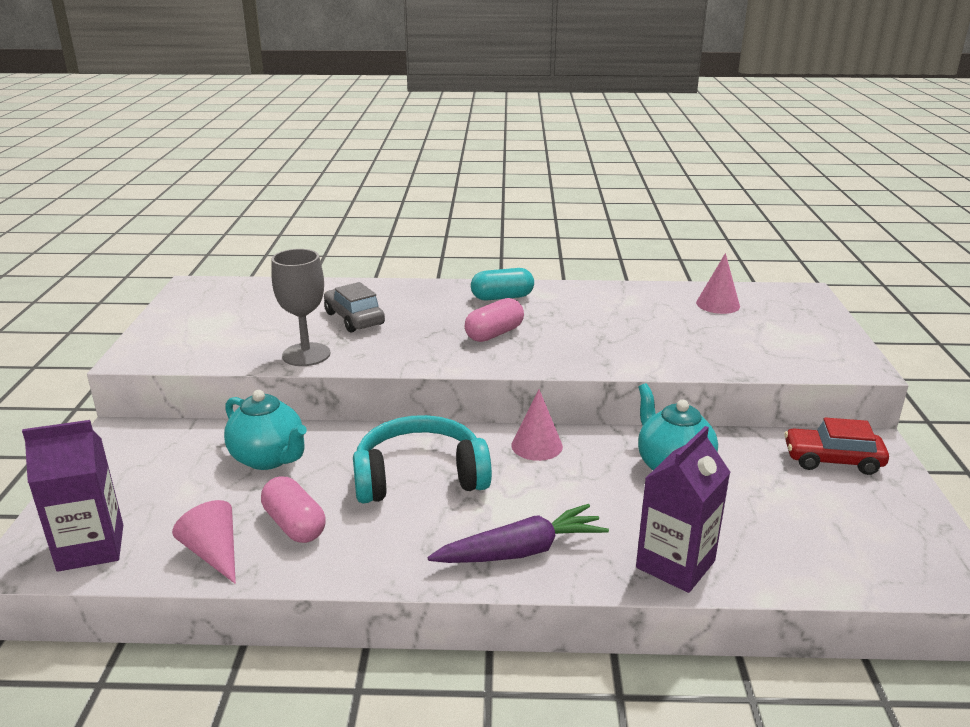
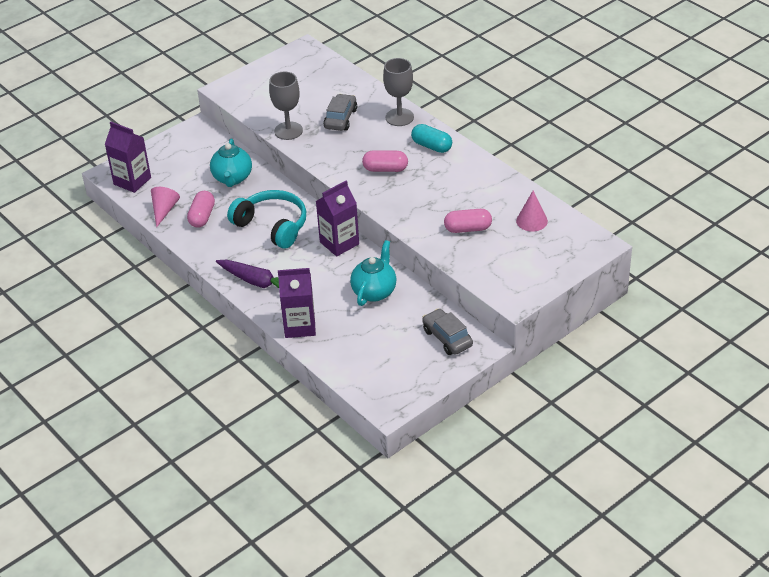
camera: 50 degrees right, 15 degrees up
pink cone [511,390,563,461] -> purple carton [316,180,359,256]
red car [784,417,889,475] -> grey car [422,308,473,355]
none -> grey goblet [383,58,414,126]
none -> pink capsule [444,209,492,233]

